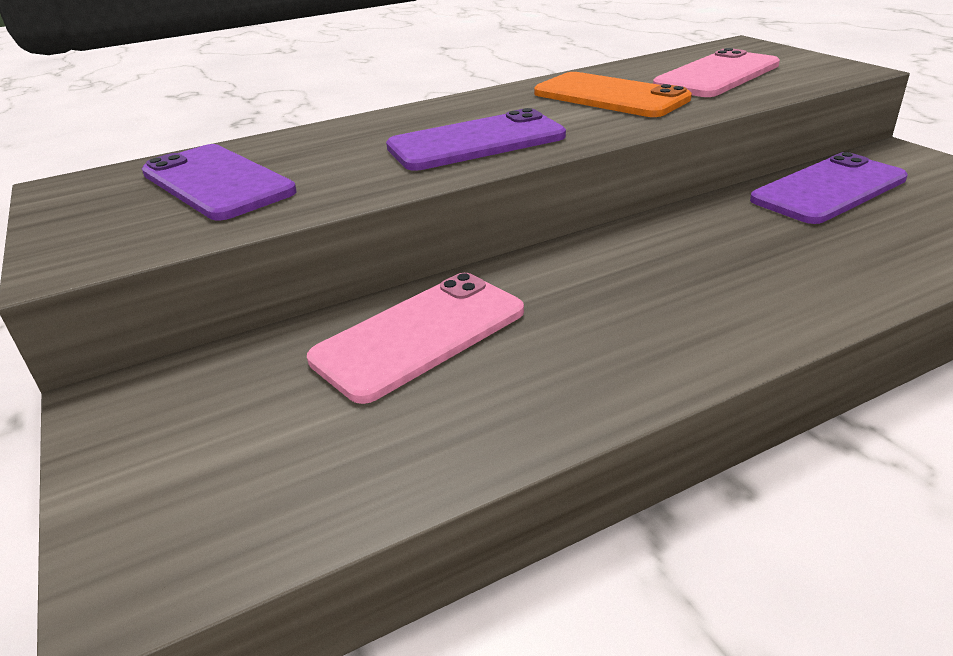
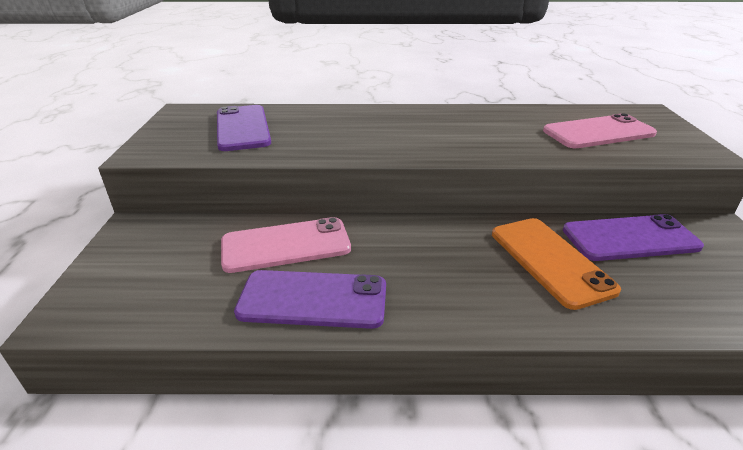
camera: 25 degrees right, 0 degrees up
purple phone [386,108,566,171] -> purple phone moved to [234,270,386,329]
orange phone [534,72,692,117] -> orange phone moved to [492,218,621,310]

